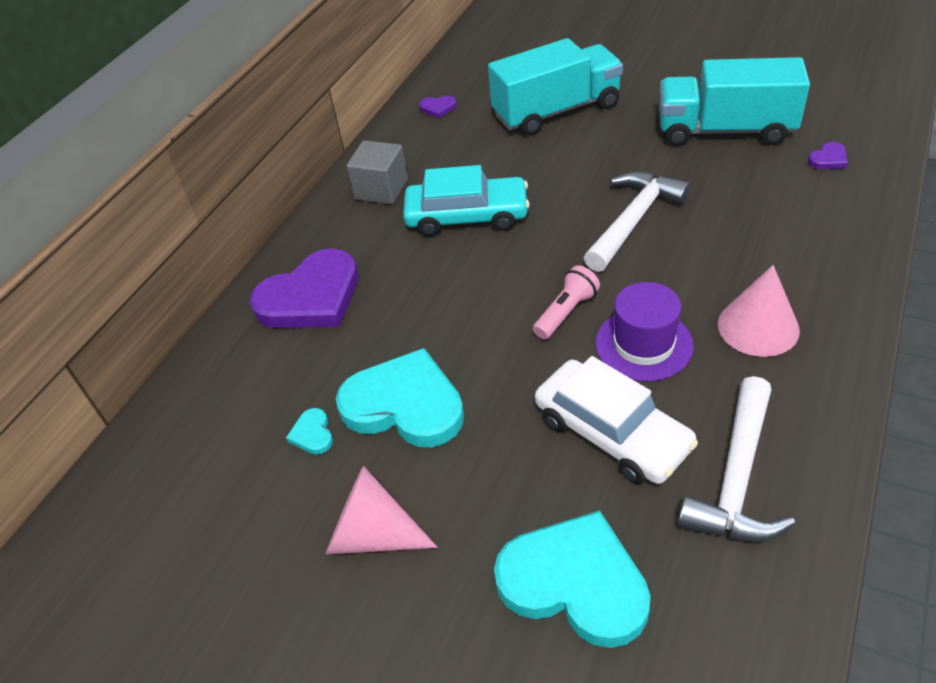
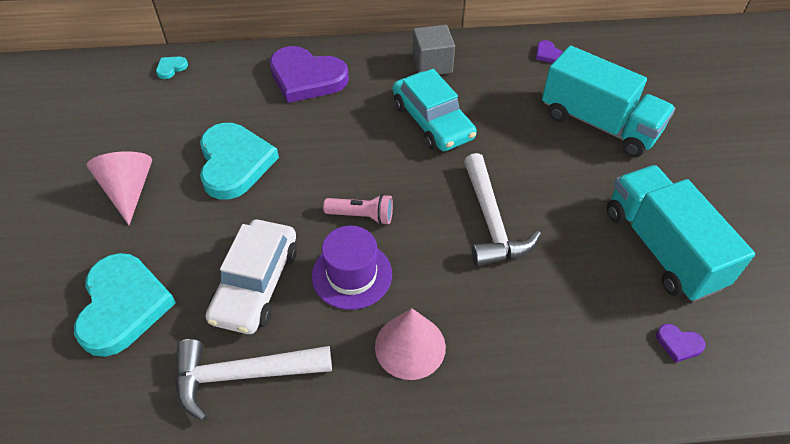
camera: 55 degrees right, 5 degrees up
turquoise heart [286,408,333,455] -> turquoise heart moved to [156,56,188,79]
white hammer [584,171,691,272] -> white hammer turned 75 degrees clockwise [464,153,541,267]

